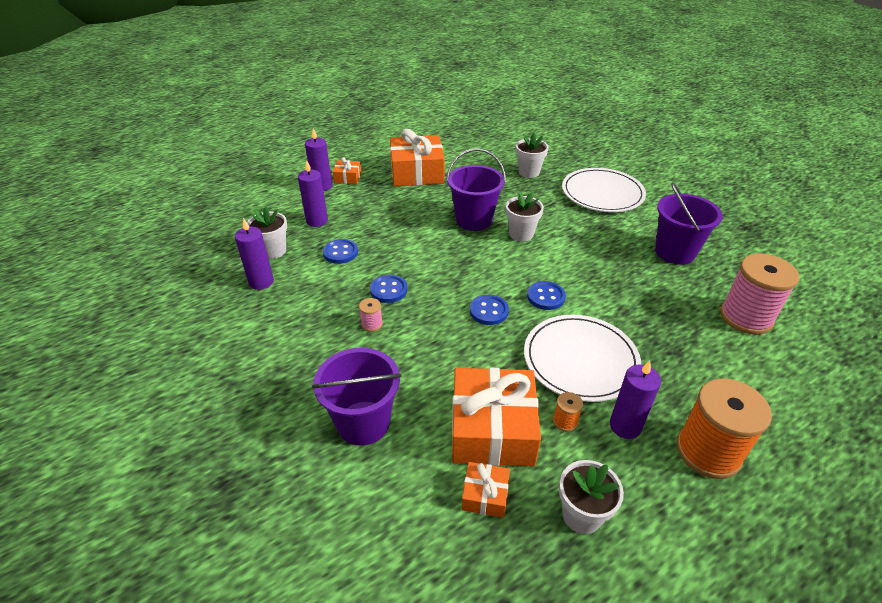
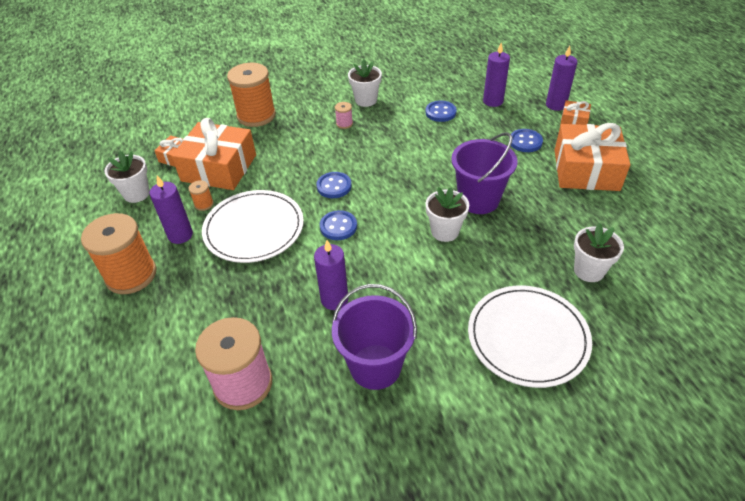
camera: 105 degrees right, 5 degrees up
purple candle [235,218,274,290] -> purple candle moved to [314,240,349,310]
white flower pot [247,207,287,259] -> white flower pot moved to [348,59,382,107]
purple bucket [312,348,402,446] -> orange spool [227,63,276,127]
blue button [370,275,408,303] -> blue button moved to [511,129,543,152]

